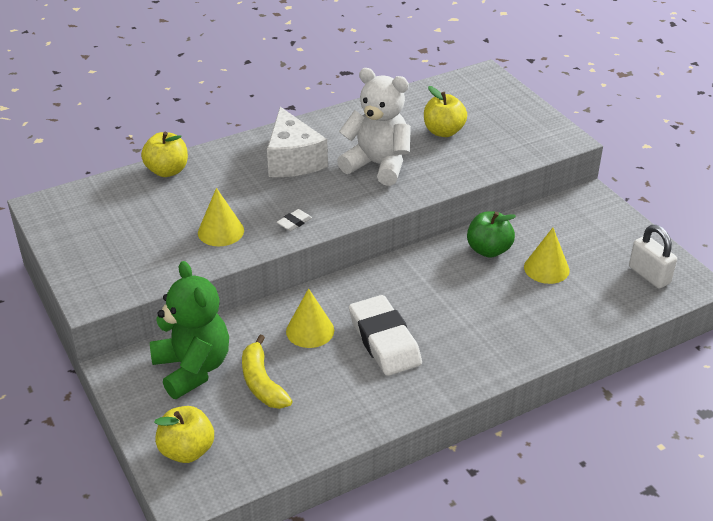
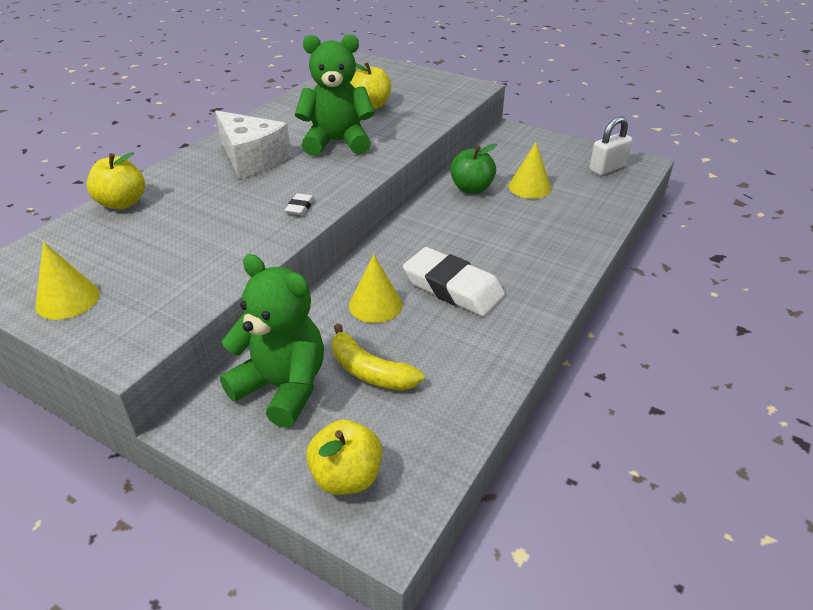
camera: 30 degrees left, 0 degrees up
yellow cone [198,188,244,246] -> yellow cone moved to [36,242,100,320]
white teddy bear [337,68,411,186] -> green teddy bear [295,34,375,156]
white padlock [629,225,677,289] -> white padlock turned 60 degrees counterclockwise [589,116,633,175]

